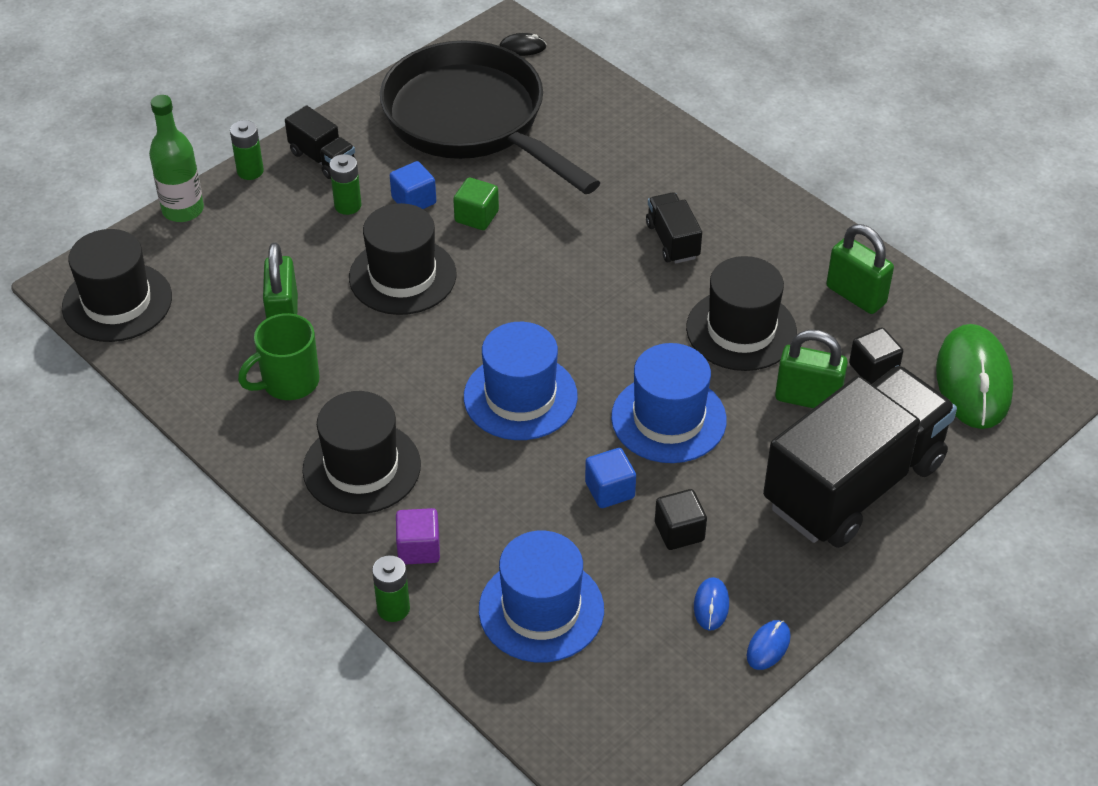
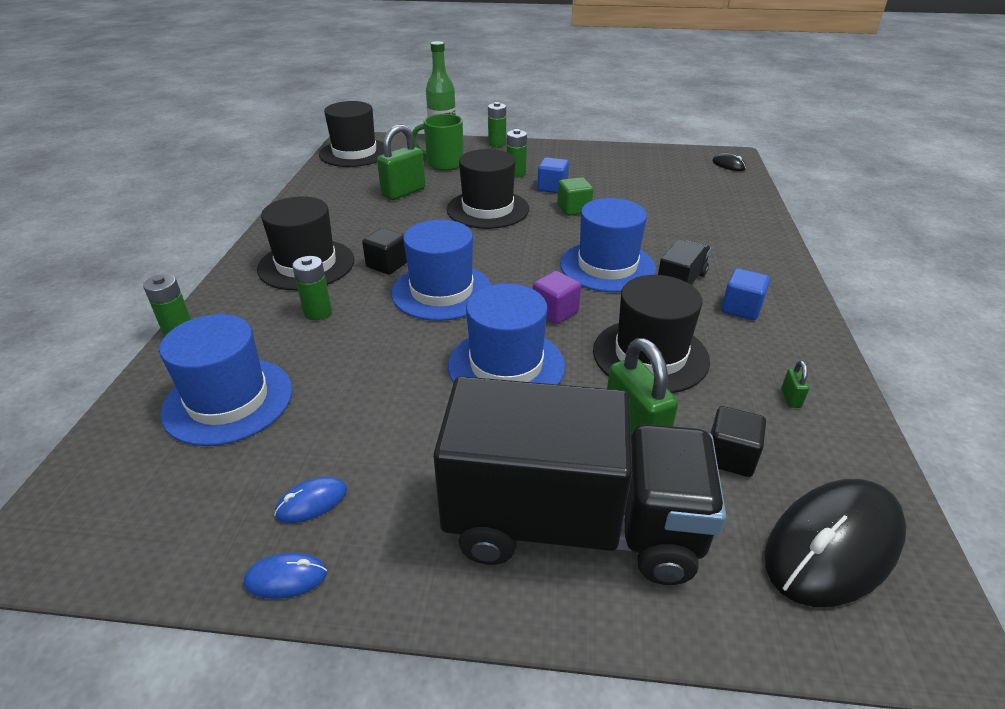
camera: 50 degrees right, 10 degrees down
green mug [238,313,319,400] -> green mug moved to [412,114,463,171]
black truck [285,105,356,179] -> none
black pan [380,40,600,194] -> none
purple cube [396,508,440,565] -> purple cube moved to [533,271,581,324]
blue cube [585,448,636,508] -> blue cube moved to [721,268,770,320]
black cube [655,489,707,550] -> black cube moved to [362,228,407,275]
green padlock [826,224,894,314] -> green padlock [782,360,809,408], size x0.43
green mouse [936,324,1013,429] -> black mouse [765,479,906,607]
none -> green battery [292,256,332,320]
none -> blue hat [560,198,656,292]

